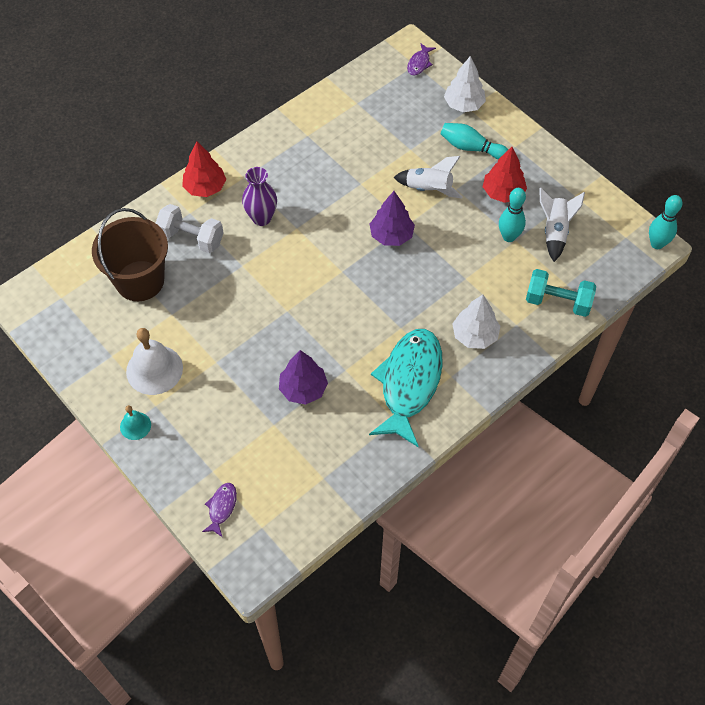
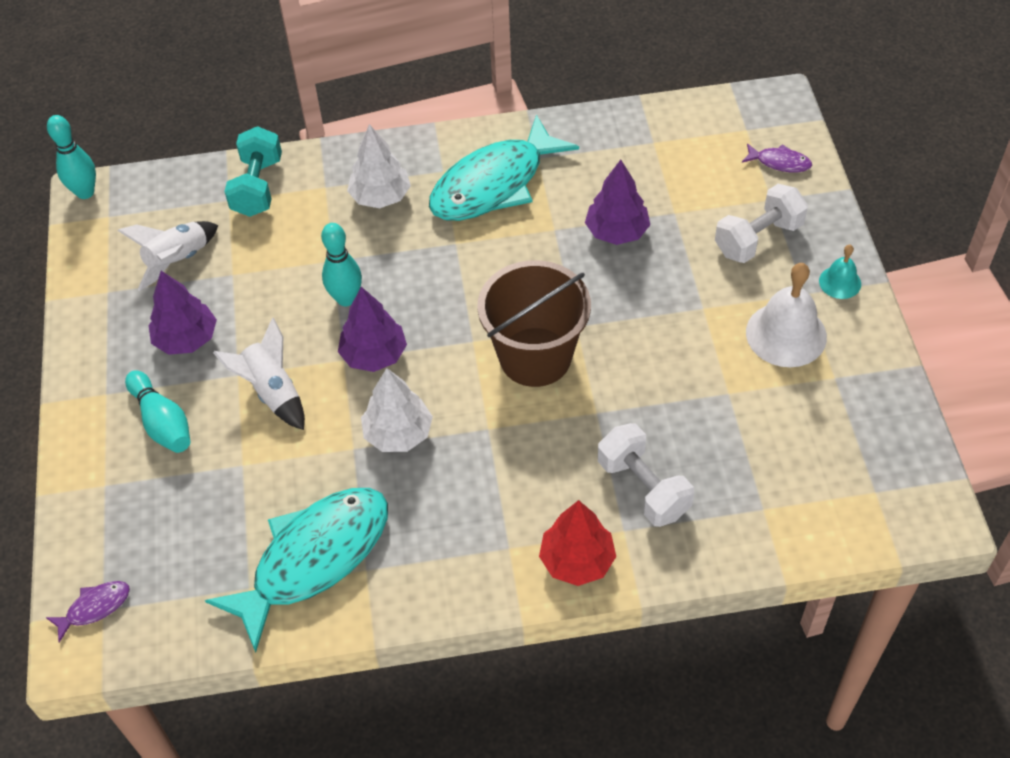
camera: 145 degrees left, 5 degrees down
brown bucket [92,208,168,301] -> brown bucket moved to [477,260,591,387]
purple fish [202,483,237,537] -> purple fish turned 120 degrees counterclockwise [742,143,812,172]
purple vase [242,167,277,226] -> none
white tree [444,56,486,112] -> white tree moved to [361,368,433,452]
red tree [483,147,527,203] -> purple tree [149,271,217,355]
turquoise bowling pin [499,188,526,242] -> turquoise bowling pin moved to [321,223,362,306]
turquoise dumbbell [526,269,596,317] -> turquoise dumbbell turned 45 degrees clockwise [224,126,282,217]
none -> turquoise fish [205,488,388,653]
none -> white dumbbell [715,184,808,263]

